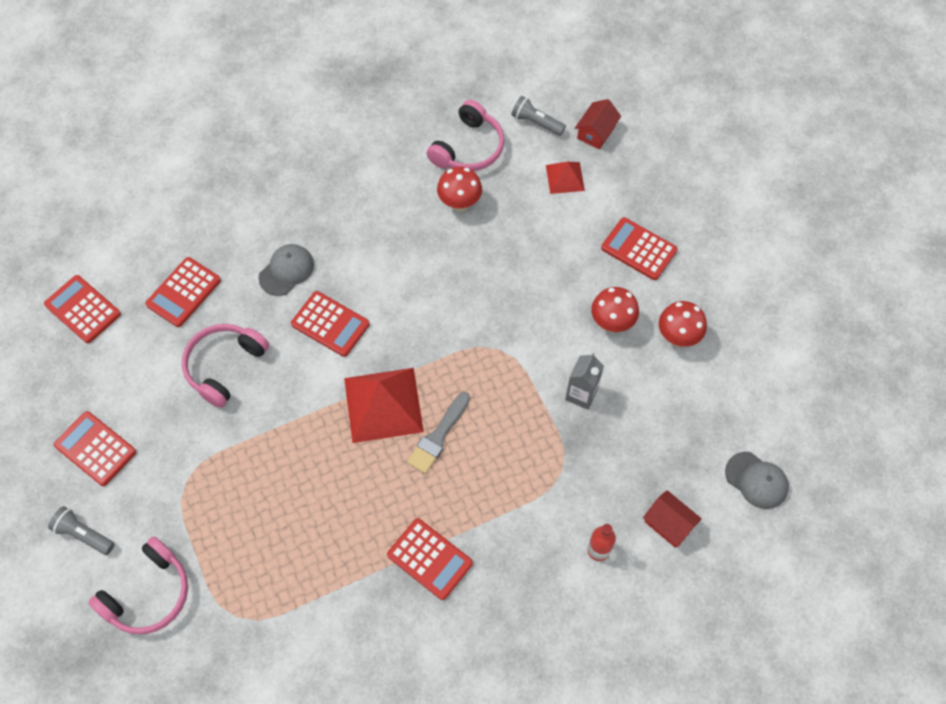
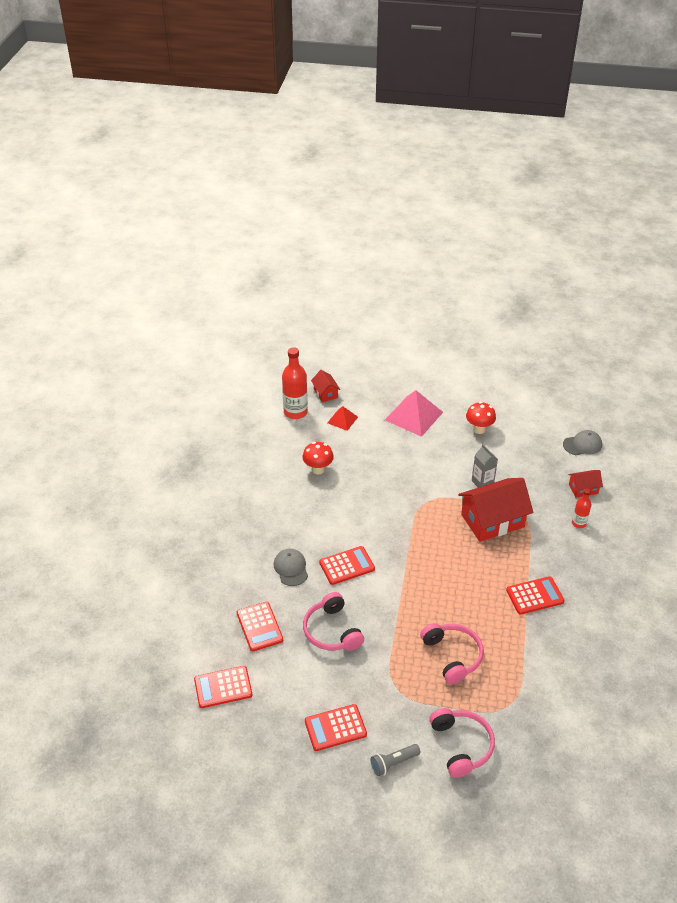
camera: 55 degrees left, 20 degrees down
red pyramid [344,368,424,443] -> none
grey brush [407,392,470,474] -> none
pink headphones [427,100,504,171] -> pink headphones moved to [420,623,484,684]
grey flashlight [511,96,566,136] -> red bottle [282,347,308,419]
red mushroom [591,287,639,332] -> none
red calculator [601,217,678,280] -> pink pyramid [385,390,443,437]
none -> red house [458,478,533,542]

